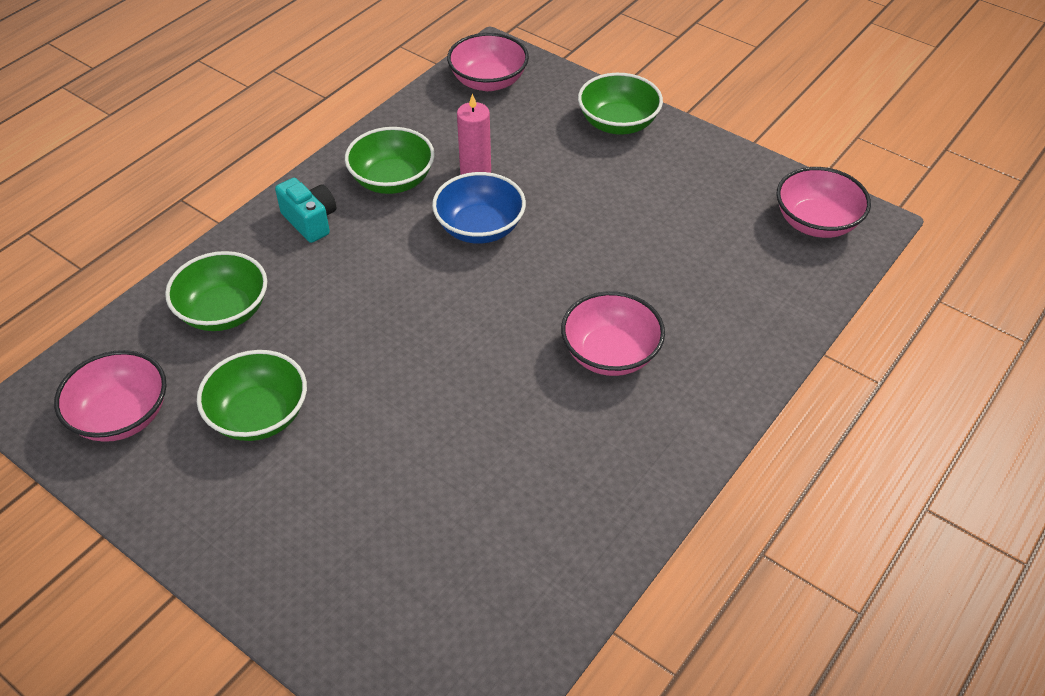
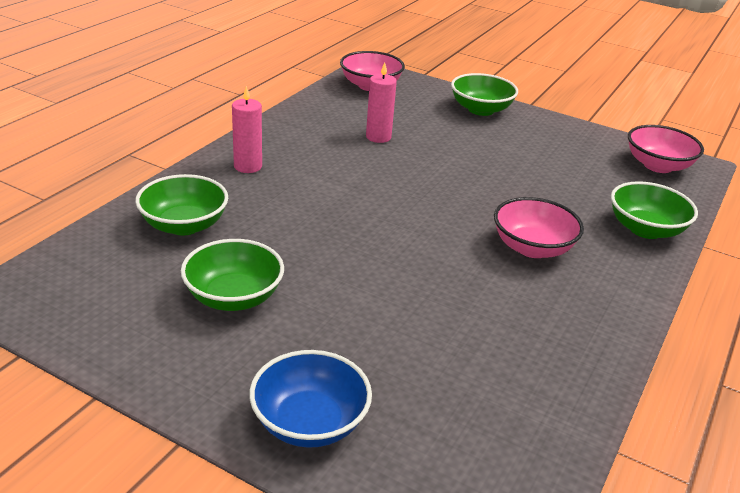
camera: 10 degrees left, 15 degrees down
pink bowl [54,350,167,442] -> none
turquoise camera [275,178,336,243] -> pink candle [232,86,262,173]
green bowl [345,127,435,194] -> green bowl moved to [611,181,698,239]
blue bowl [432,172,526,244] -> blue bowl moved to [249,350,372,448]

